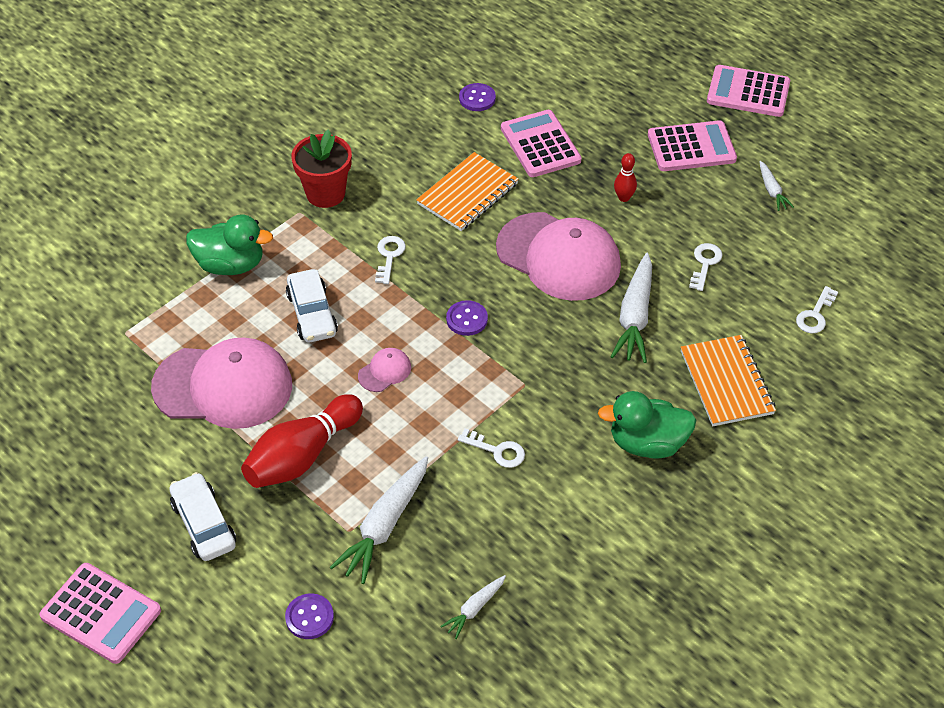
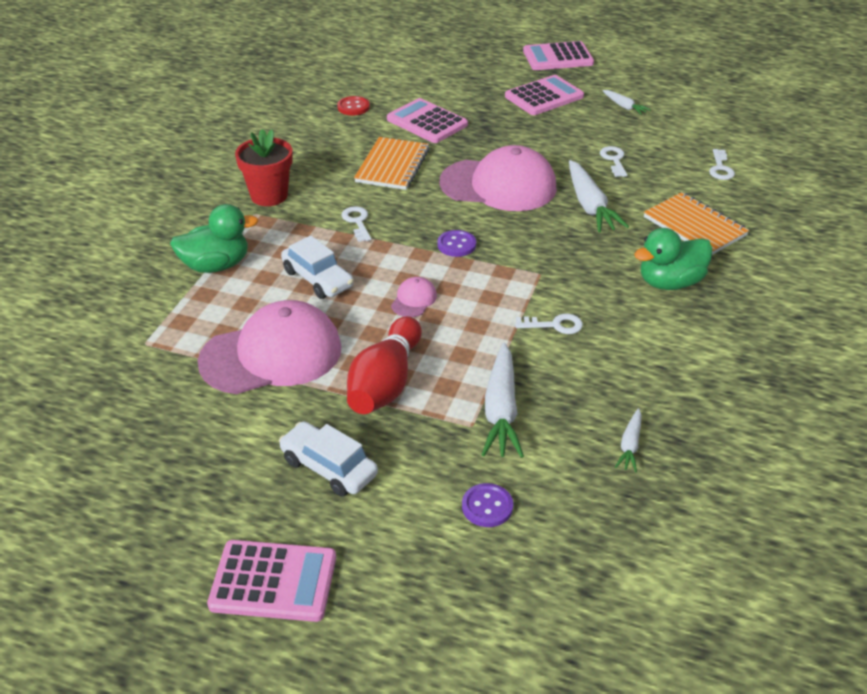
camera: 25 degrees left, 10 degrees down
purple button [459,83,496,111] -> red button [337,96,370,115]
red bowling pin [614,153,637,202] -> none

